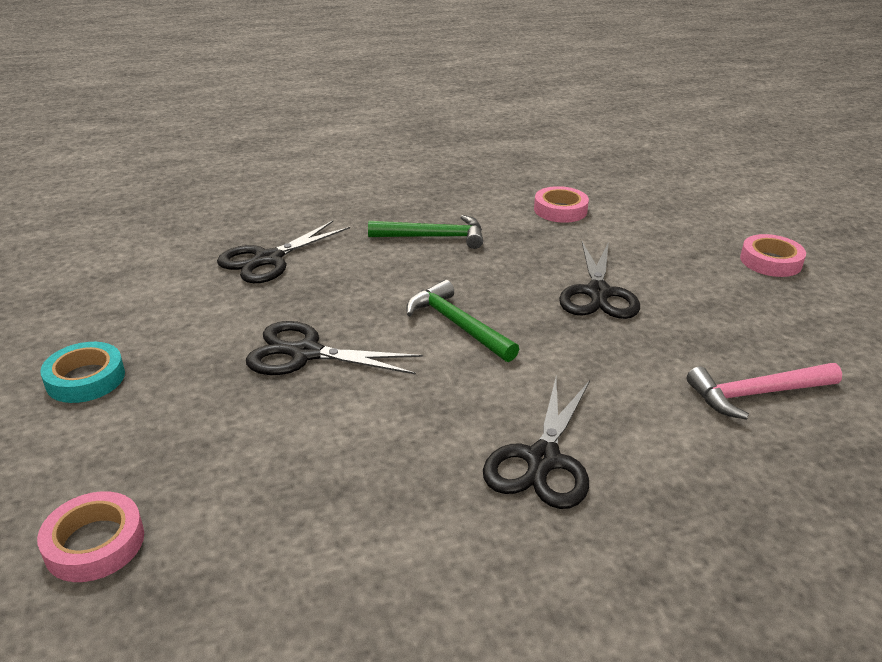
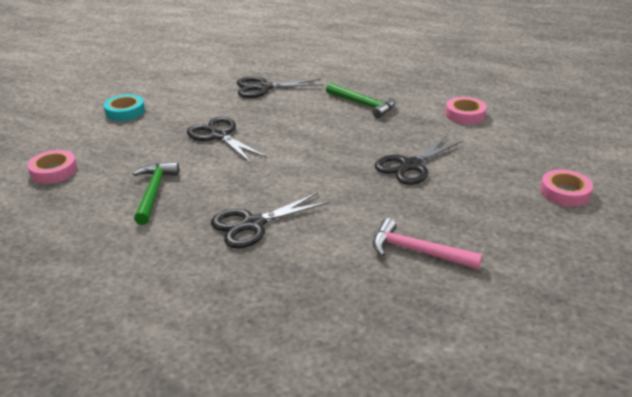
camera: 40 degrees right, 0 degrees up
green hammer [406,280,519,362] -> green hammer moved to [133,162,179,225]

